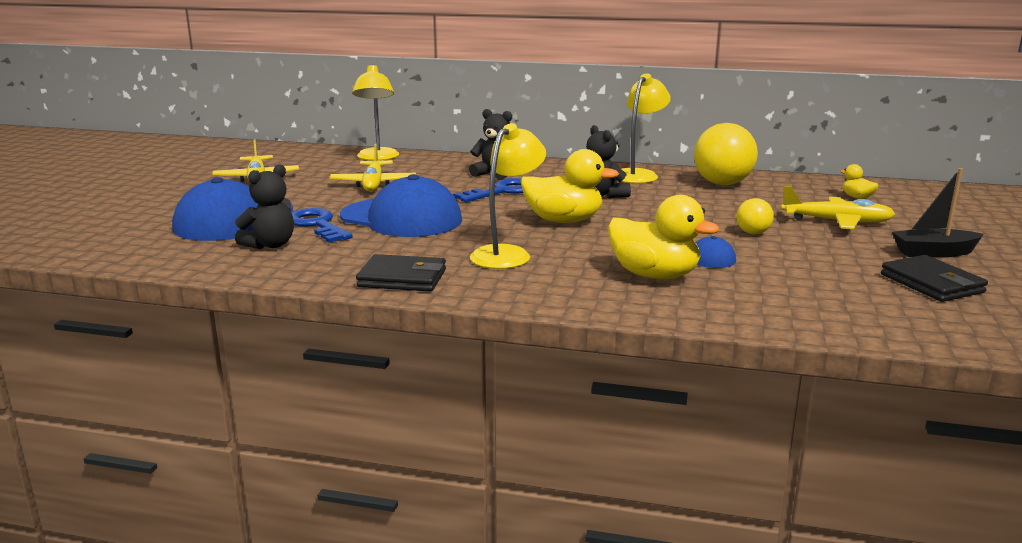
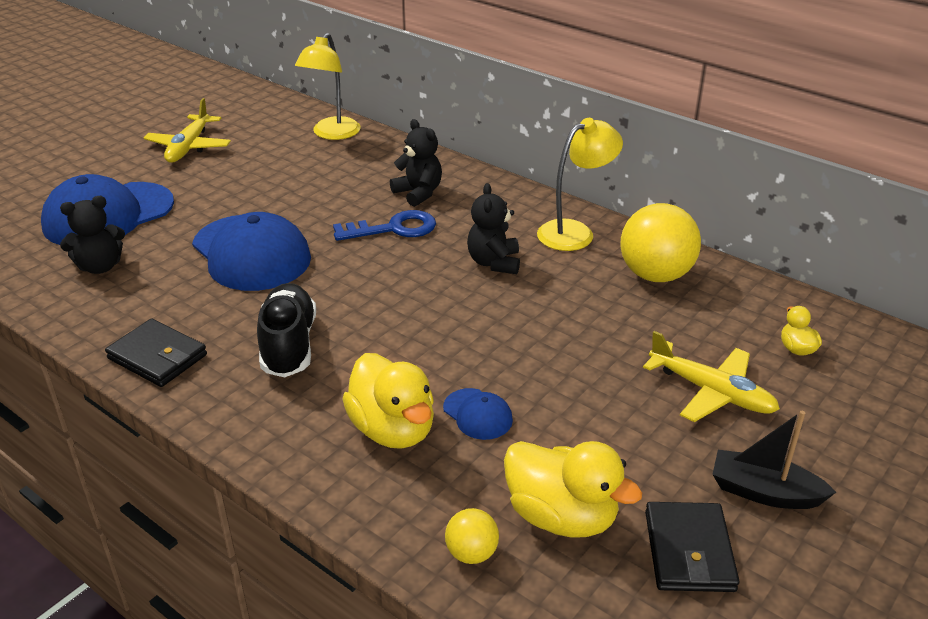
camera: 25 degrees right, 15 degrees up
blue key [291,208,353,243] -> none
yellow plane [329,144,416,191] -> none
yellow lamp [470,123,546,269] -> black shoe [257,283,316,377]
yellow duck [521,149,619,223] -> yellow duck moved to [504,441,642,538]
yellow ball [736,198,774,234] -> yellow ball moved to [445,508,499,564]

